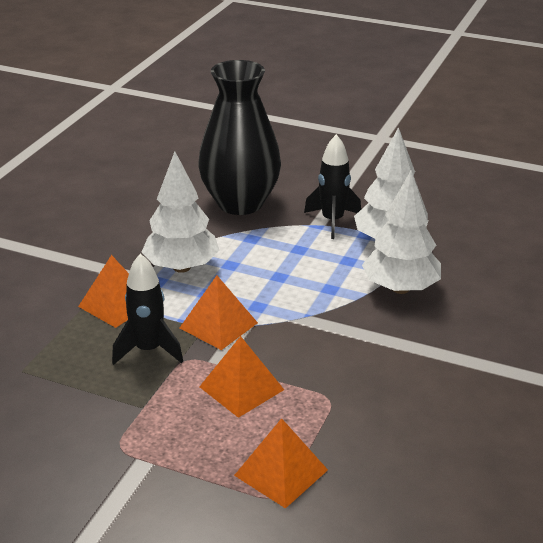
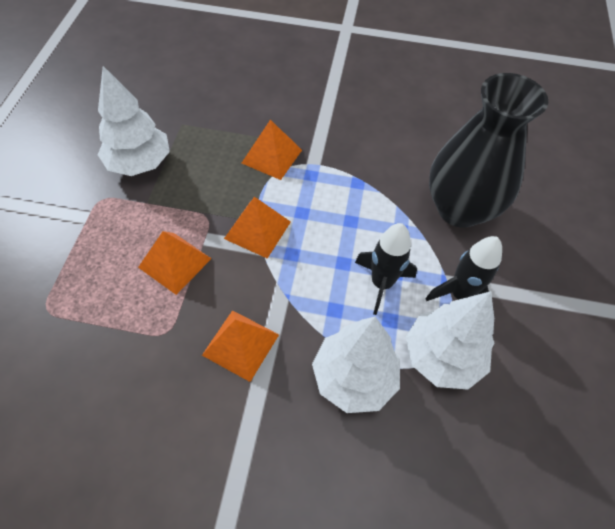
camera: 75 degrees right, 25 degrees up
black rocket [112,254,183,365] -> black rocket moved to [355,223,417,315]
white tree [141,151,219,273] -> white tree moved to [98,66,170,176]
orange pyramid [234,418,328,509] -> orange pyramid moved to [202,310,279,382]

